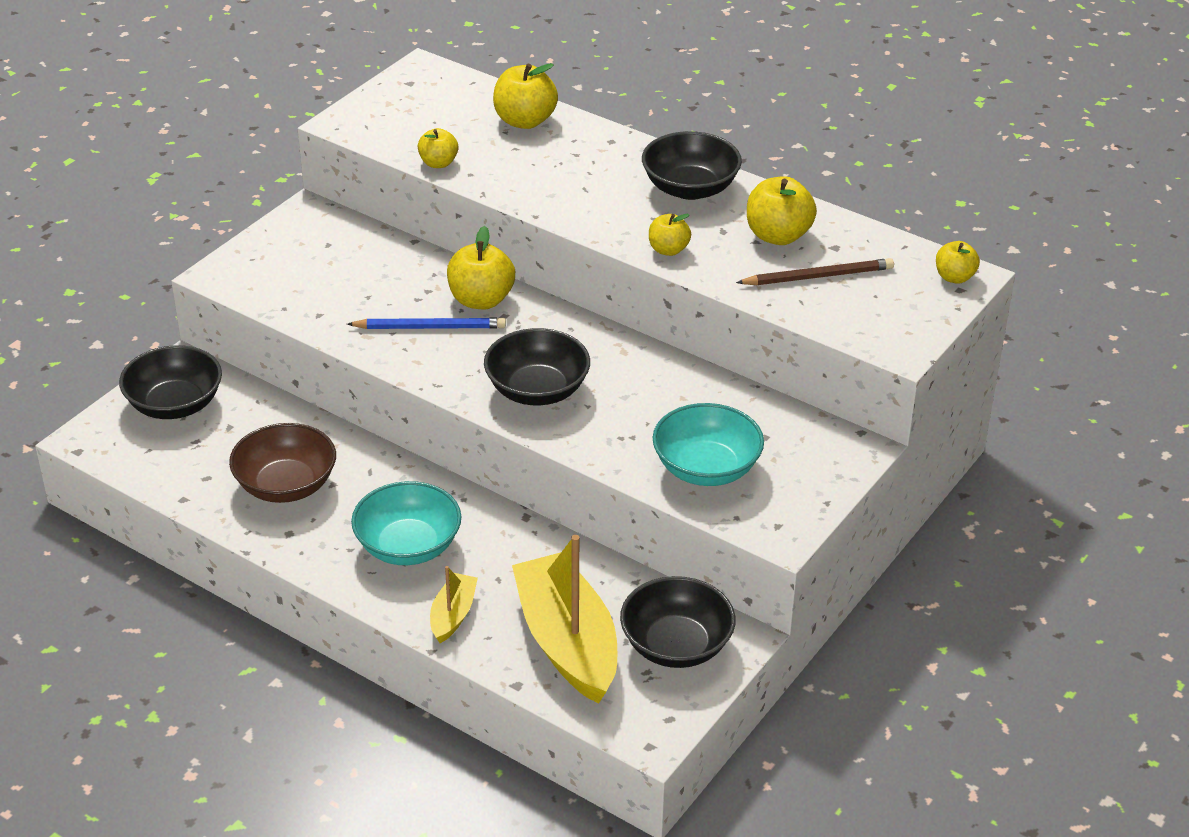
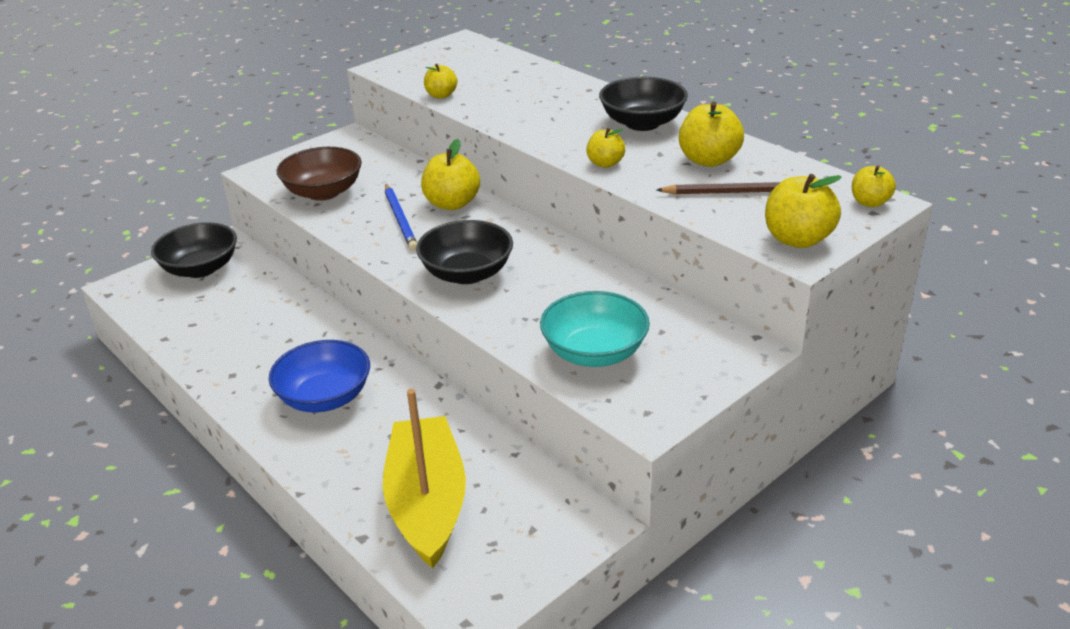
camera: 15 degrees right, 5 degrees down
brown bowl [229,423,336,503] -> brown bowl moved to [276,147,362,201]
blue pencil [347,318,506,329] -> blue pencil turned 60 degrees clockwise [385,184,417,251]
turquoise bowl [351,481,462,565] -> blue bowl [268,340,370,412]
yellow boat [430,566,478,643] -> none
yellow apple [493,63,558,129] -> yellow apple moved to [765,174,842,248]
black bowl [620,576,736,668] -> none

